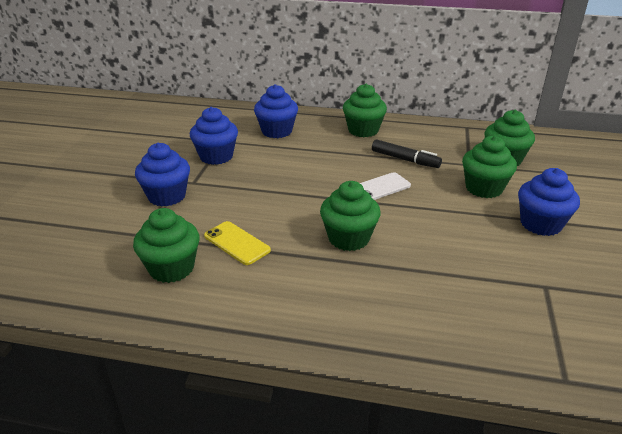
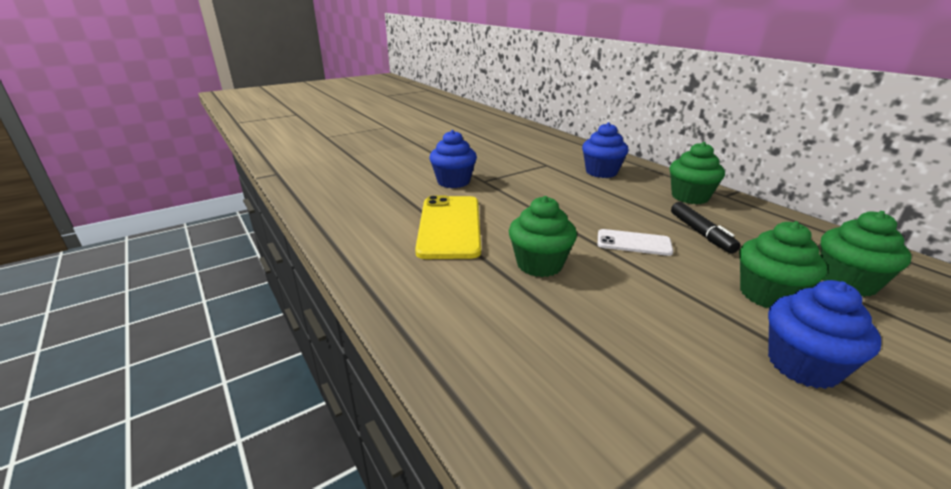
camera: 45 degrees right, 5 degrees down
green cupcake [133,208,200,283] -> none
blue cupcake [190,107,238,165] -> none
yellow phone [204,221,271,265] -> yellow phone [415,196,481,259], size x1.84

